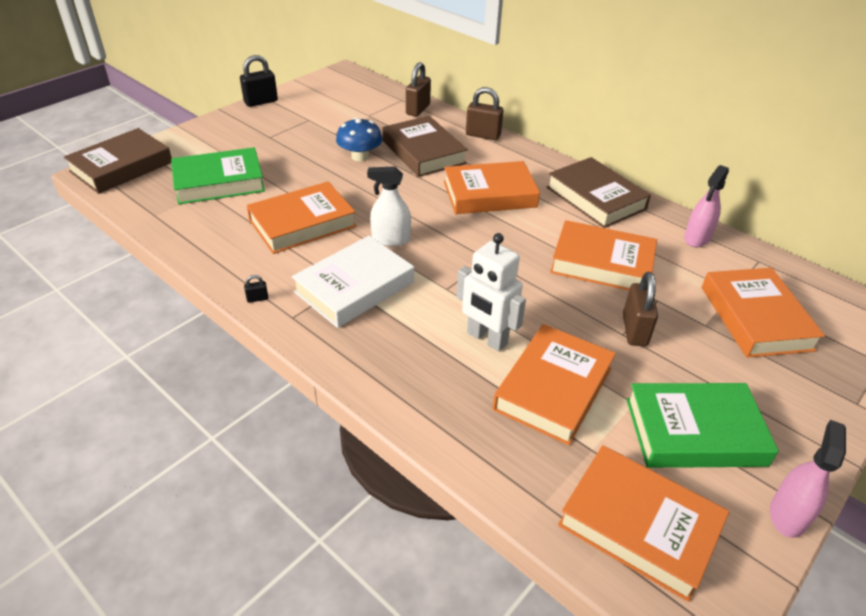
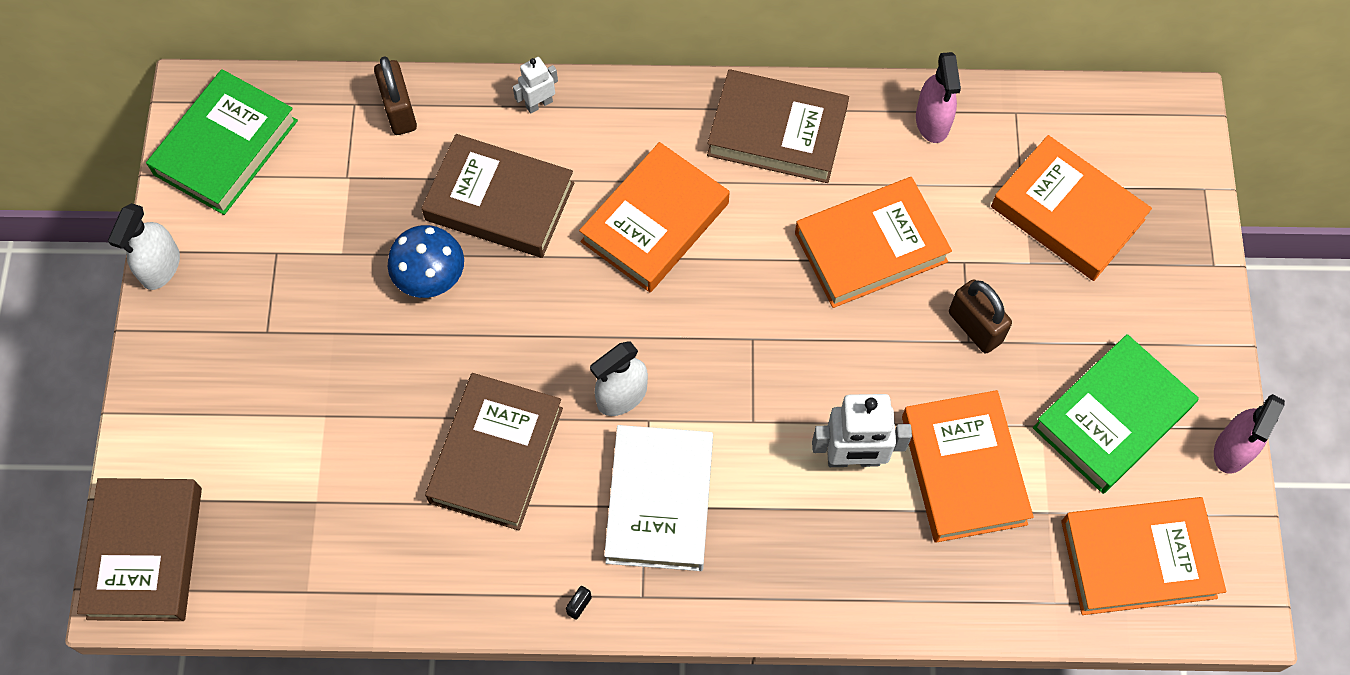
camera: 40 degrees left, 25 degrees up
green book [171,147,265,205] -> green book moved to [146,69,298,215]
black padlock [240,55,278,107] -> white spray bottle [108,203,180,290]
orange book [246,181,356,254] -> brown book [425,373,563,530]
brown padlock [466,87,503,140] -> white robot [513,57,558,114]
pink spray bottle [770,420,846,538] -> pink spray bottle turned 135 degrees counterclockwise [1214,394,1285,474]

